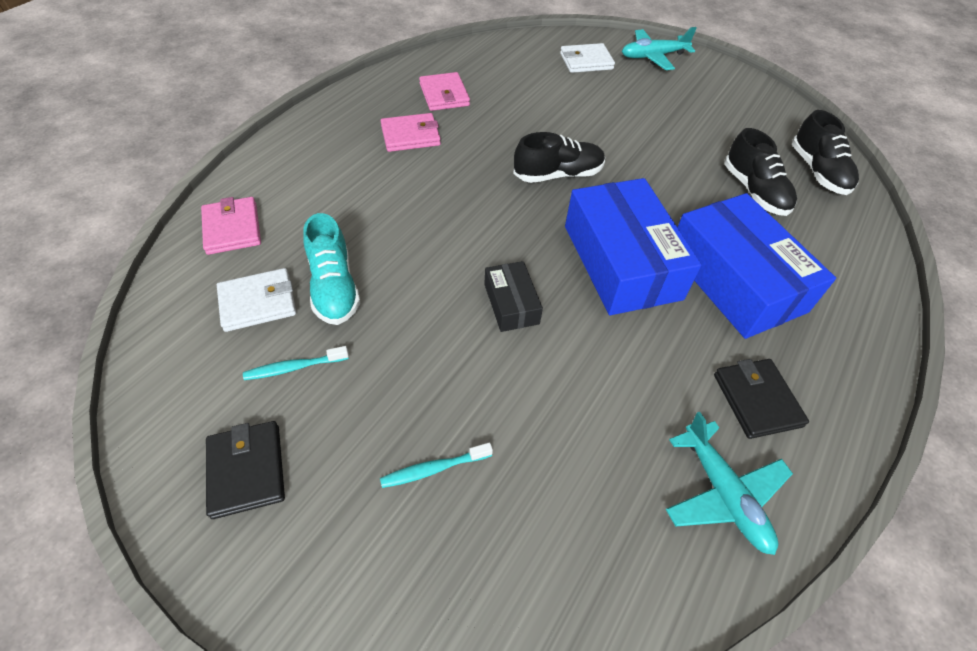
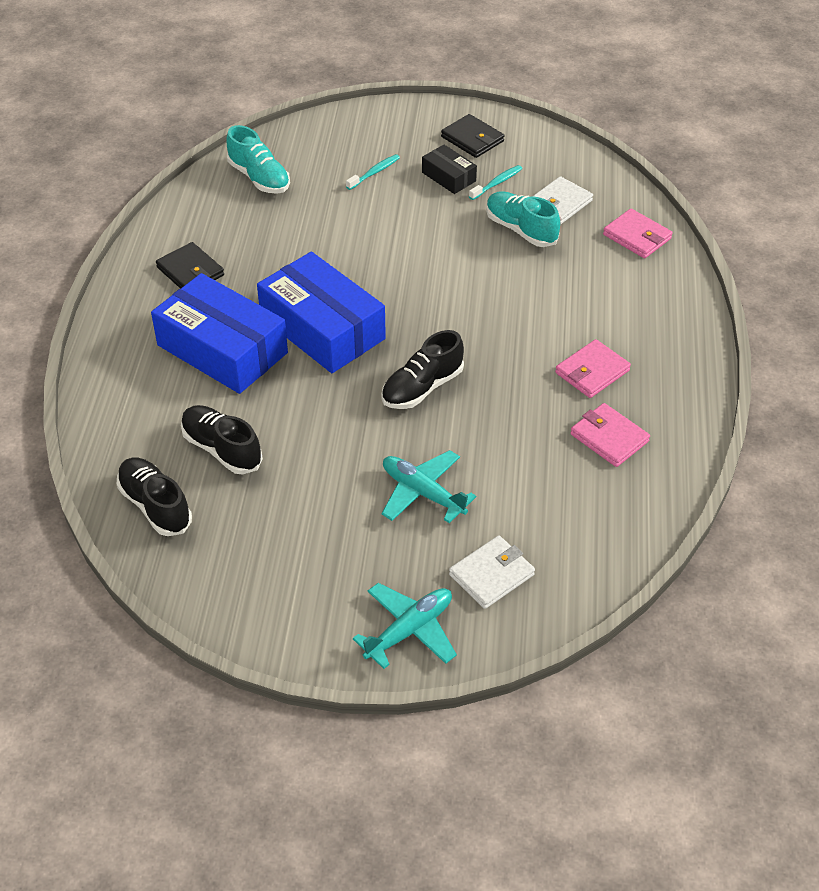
camera: 155 degrees right, 5 degrees down
black box [484,261,543,332] -> black box moved to [422,145,477,194]
turquoise plane [665,412,793,555] -> turquoise plane moved to [382,450,476,523]
none -> turquoise shoe [226,125,290,194]

